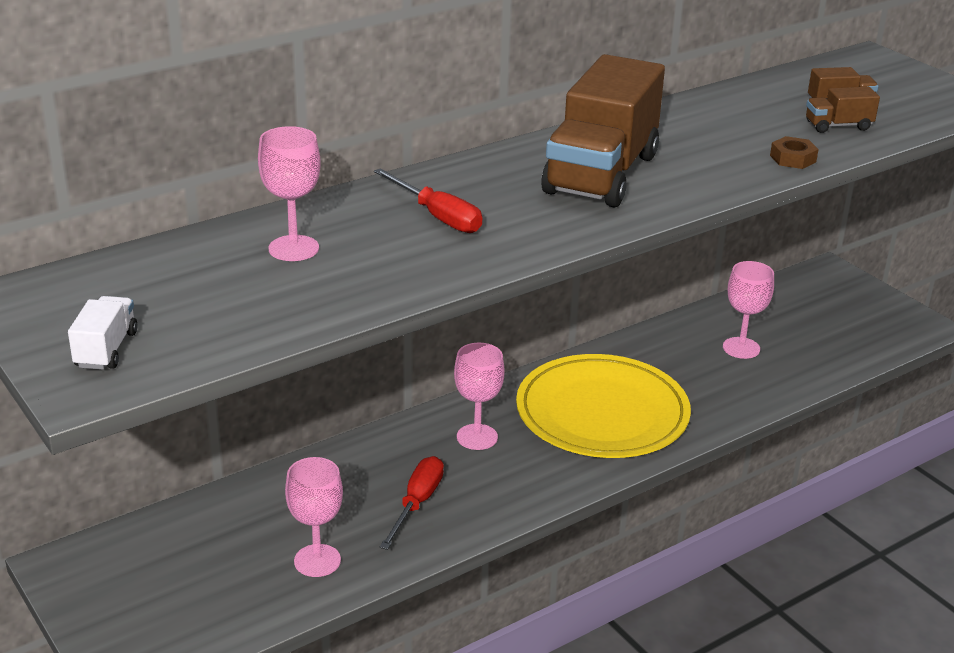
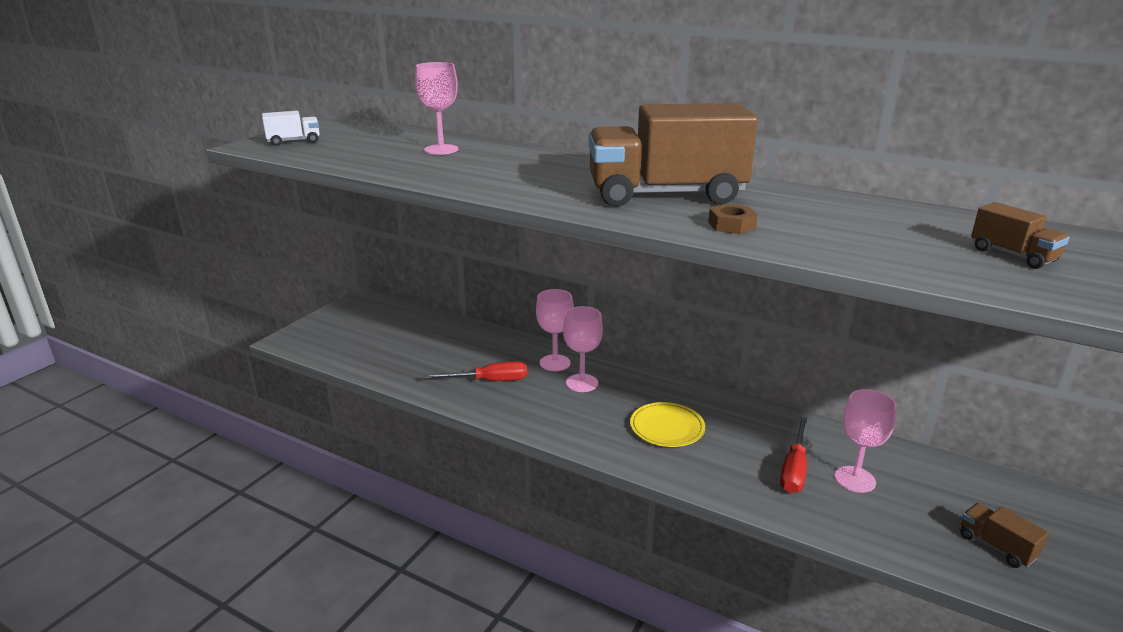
camera: 65 degrees right, 5 degrees down
pink goblet [285,457,343,577] -> pink goblet moved to [536,289,574,371]
red screwdriver [374,168,482,233] -> red screwdriver moved to [780,417,807,493]
yellow plate [516,354,691,458] -> yellow plate [630,402,705,447], size x0.49
brown nut [770,136,819,169] -> brown nut moved to [708,204,758,234]
brown truck [806,87,880,133] -> brown truck moved to [960,503,1049,568]

